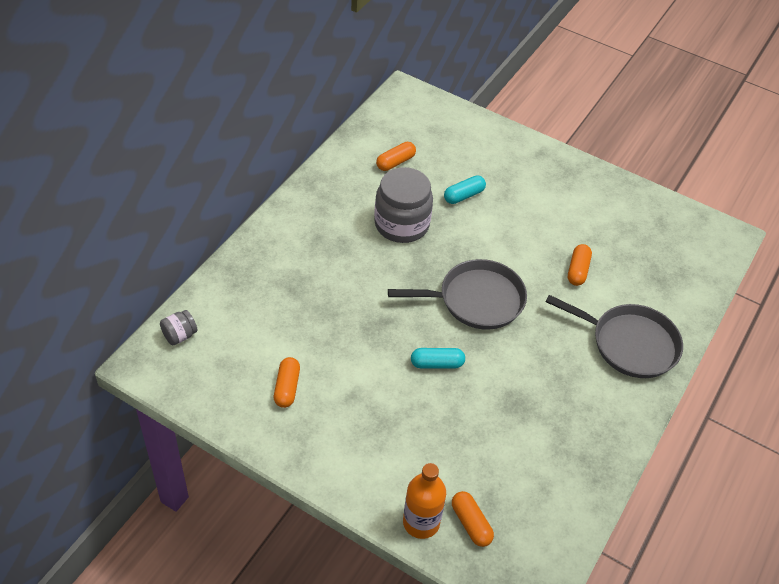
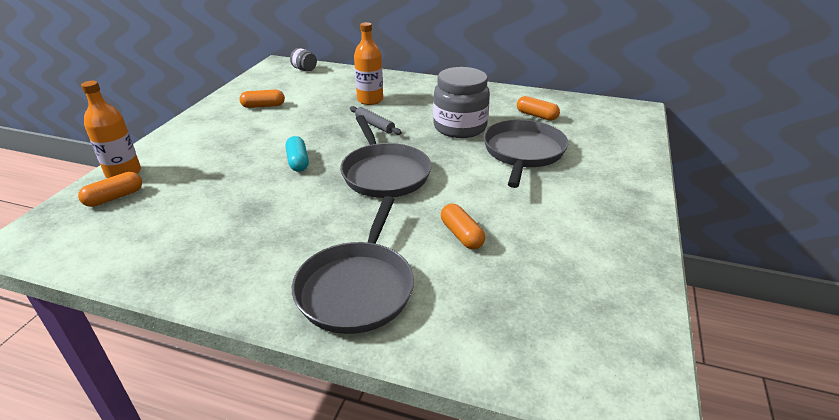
camera: 80 degrees right, 15 degrees down
turquoise capsule [444,175,486,204] -> grey pan [483,120,568,188]
orange capsule [568,244,592,286] -> orange capsule turned 60 degrees clockwise [441,204,485,249]
none -> grey rolling pin [350,106,402,135]
none -> orange bottle [354,22,383,105]

